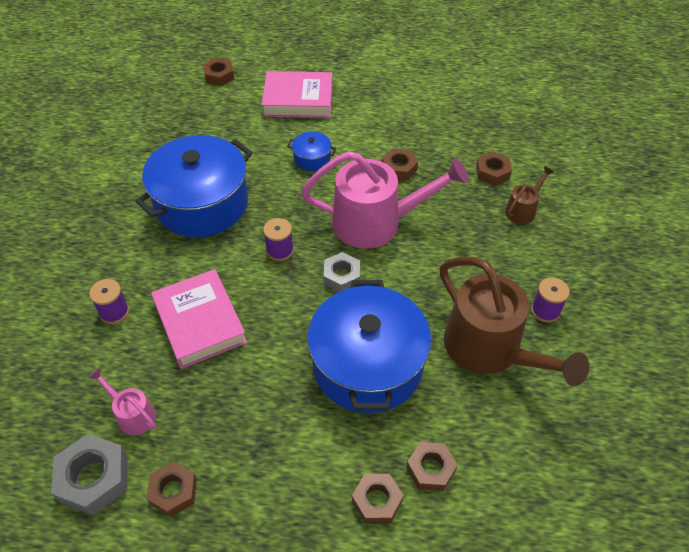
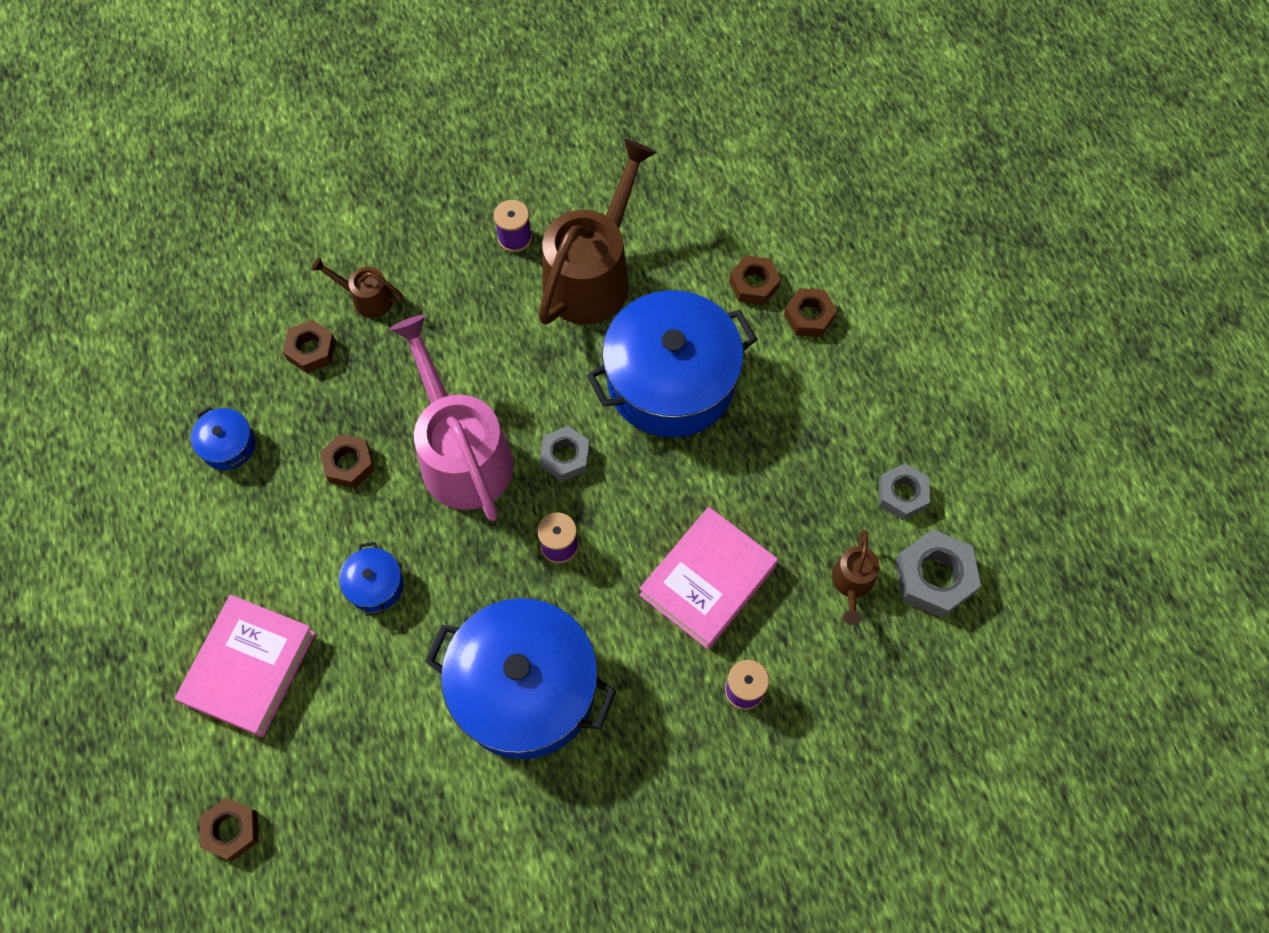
camera: 115 degrees left, 15 degrees up
pink watering can [88,368,157,436] -> brown watering can [832,530,880,625]
brown nut [146,461,197,517] -> grey nut [879,463,930,520]
pink book [262,71,332,118] -> pink book turned 45 degrees clockwise [175,595,316,737]
none -> blue pot [191,406,255,470]

